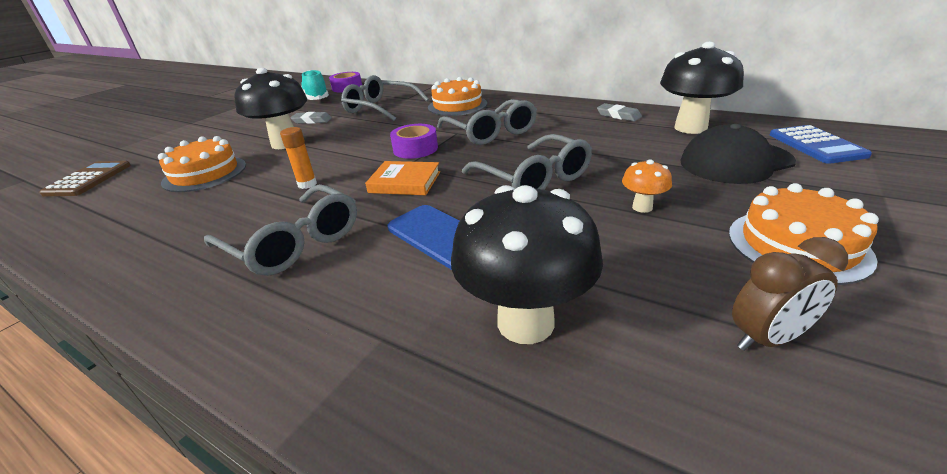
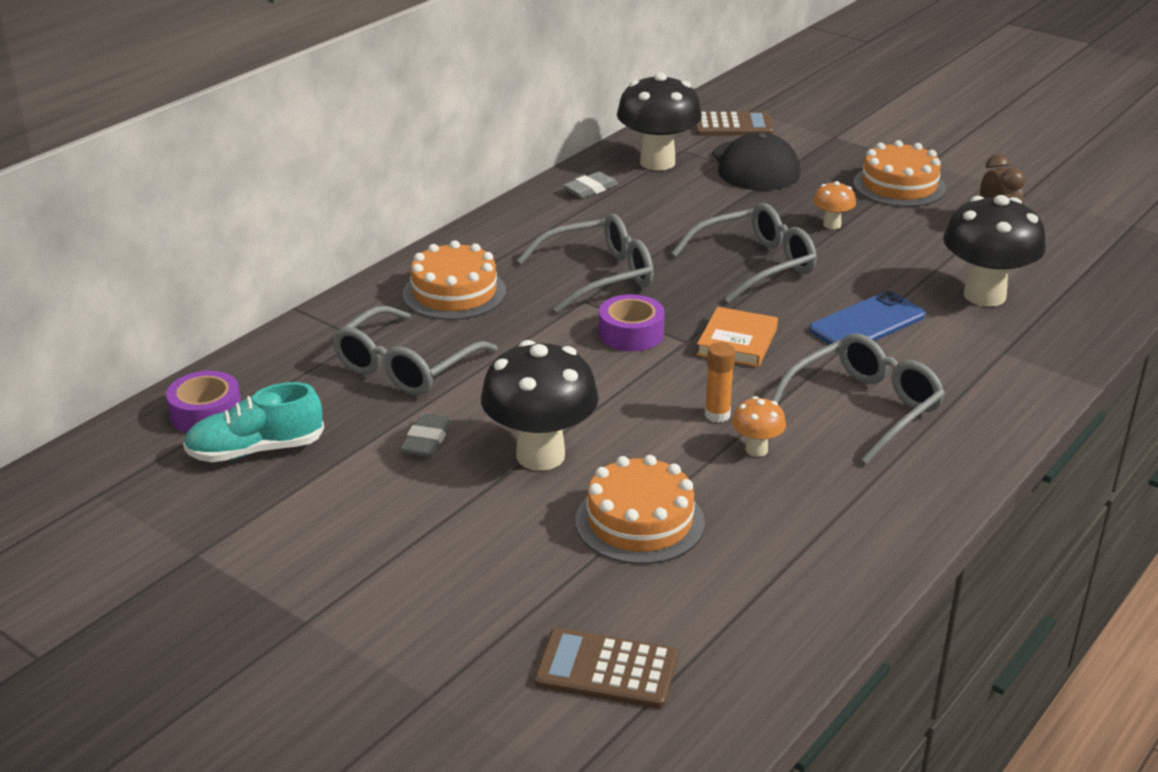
camera: 85 degrees left, 0 degrees up
blue calculator [769,125,872,164] -> brown calculator [695,112,773,136]
none -> orange mushroom [732,396,786,457]

